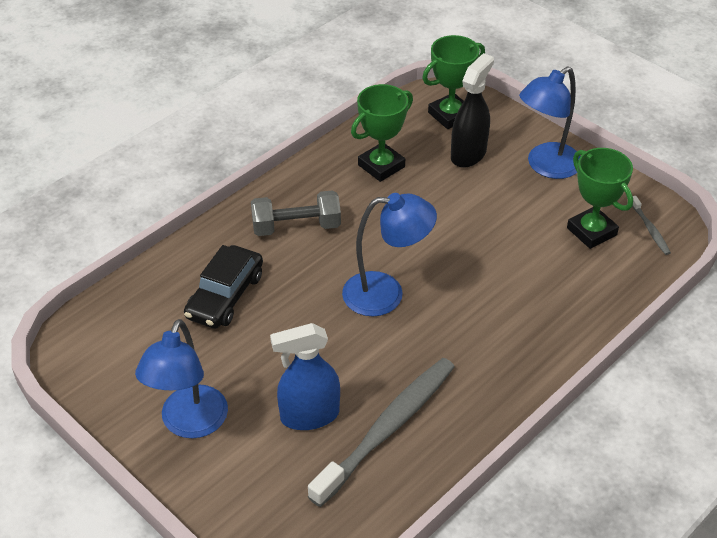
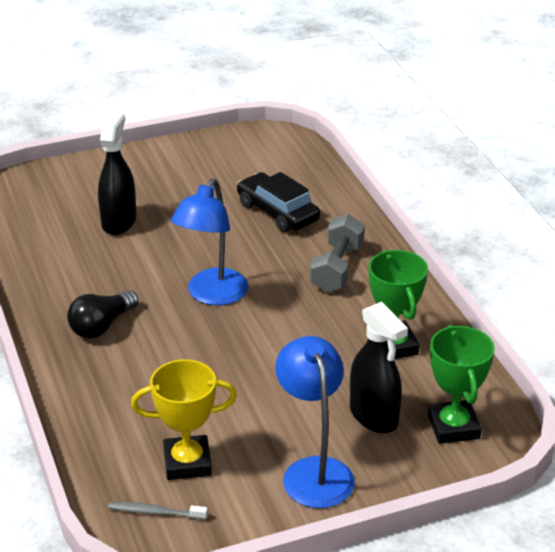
camera: 115 degrees right, 10 degrees down
blue lamp [135,319,228,438] -> none
blue spray bottle [270,323,340,430] -> black spray bottle [98,112,136,235]
grey toothbrush [308,358,454,507] -> none
green trophy [567,148,633,249] -> yellow trophy [131,359,237,480]
none -> black light bulb [67,290,139,338]

